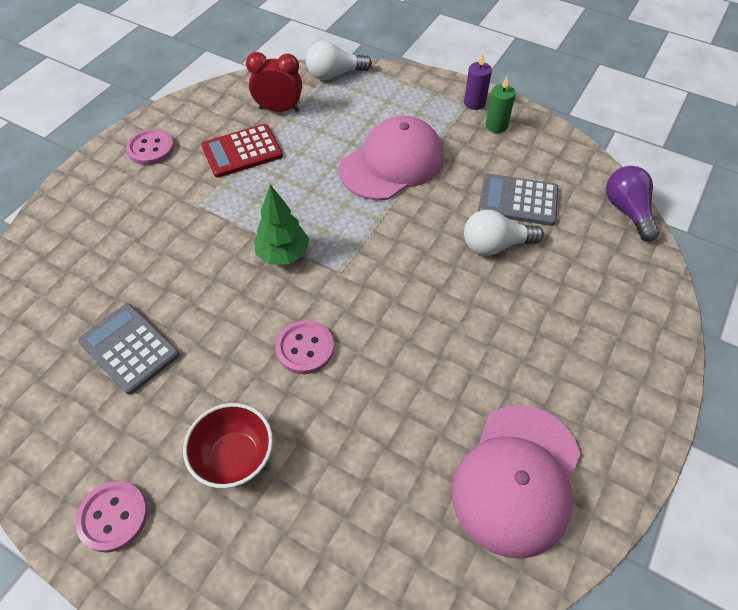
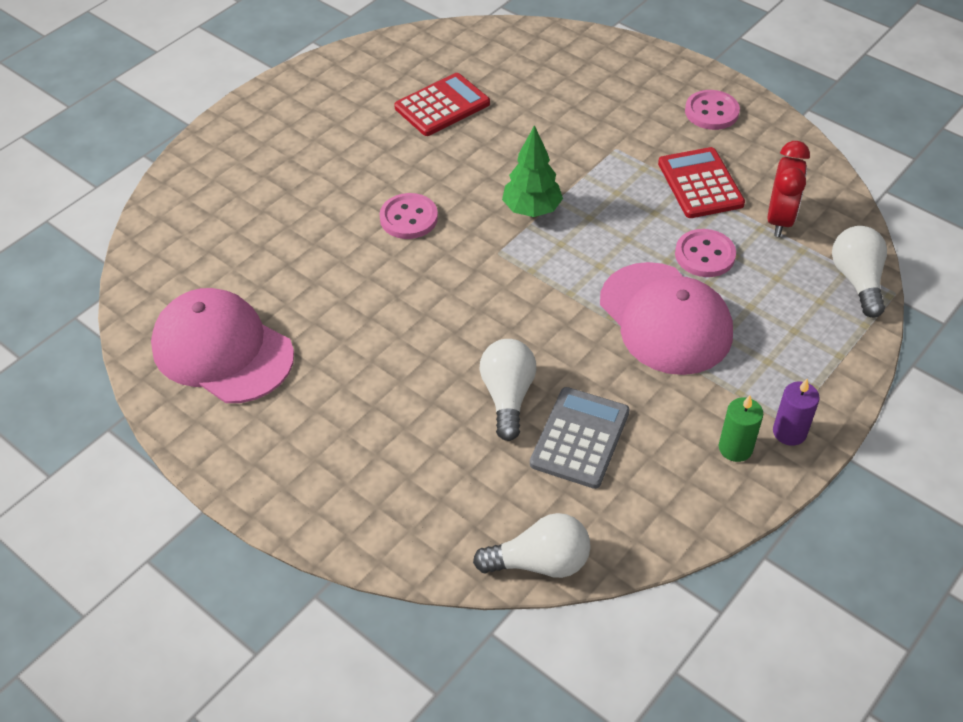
camera: 100 degrees right, 5 degrees down
pink button [75,481,148,552] -> pink button moved to [675,229,736,277]
grey calculator [78,303,180,395] -> red calculator [394,73,490,136]
red bowl [183,403,273,488] -> none
purple light bulb [606,166,659,242] -> white light bulb [473,513,591,578]

